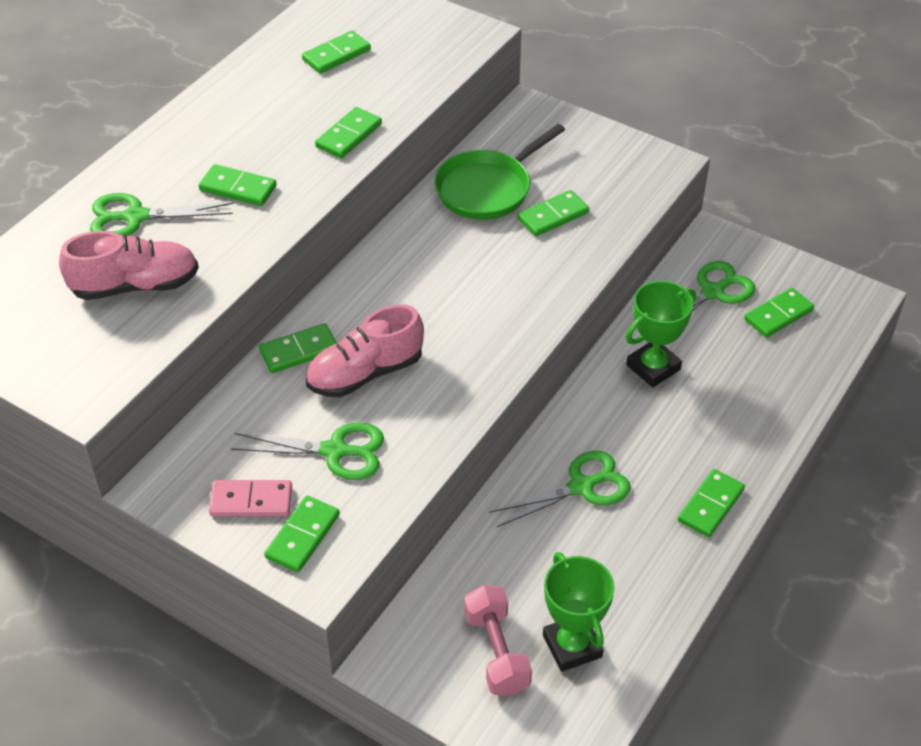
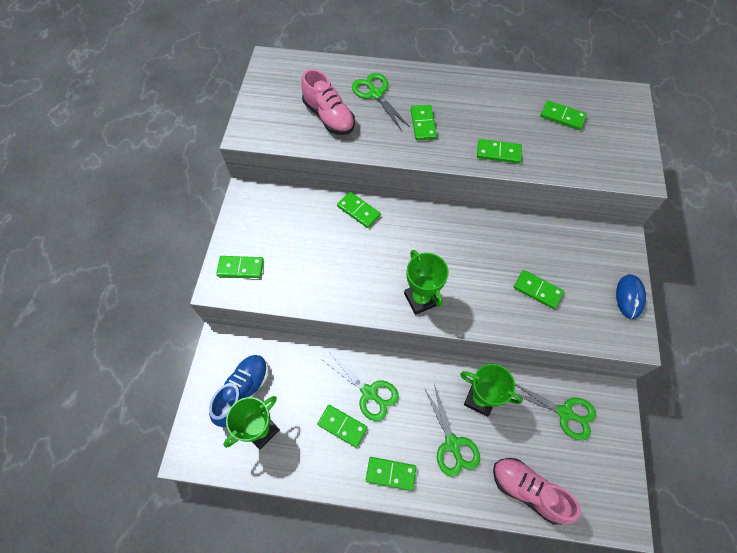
camera: 65 degrees right, 15 degrees up
pink domino [209,480,292,516] -> none
green scissors [230,422,384,480] -> green scissors moved to [424,384,480,477]
pink shoe [306,304,424,397] -> pink shoe moved to [493,458,581,525]
green pan [434,124,565,220] -> none
pink dumbbell [464,585,532,696] -> blue shoe [209,355,269,427]
green domino [744,288,814,338] -> green domino moved to [317,405,368,448]
none -> green trophy [404,250,449,315]
none -> blue mouse [616,274,646,319]

